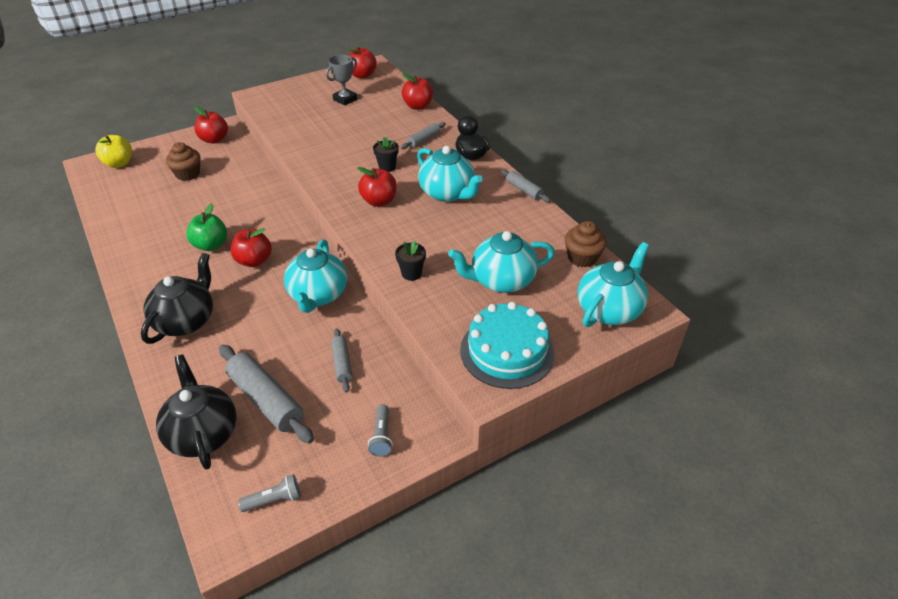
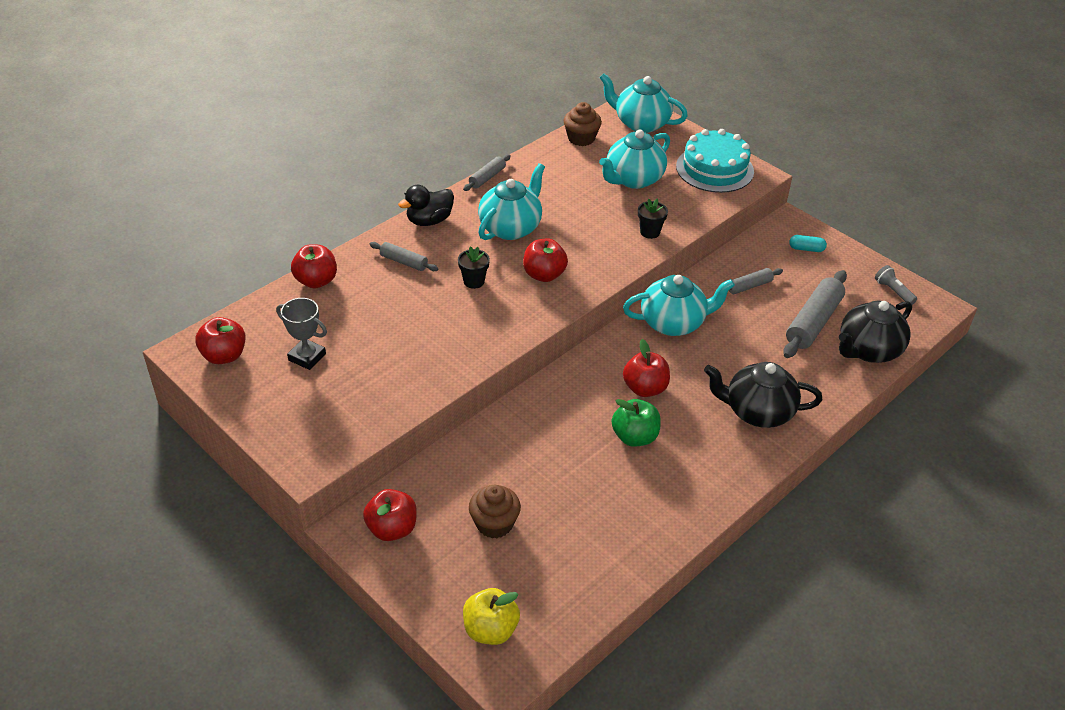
camera: 105 degrees left, 0 degrees up
grey flashlight [368,404,393,457] -> turquoise capsule [789,235,827,252]
turquoise teapot [448,231,555,293] -> turquoise teapot turned 75 degrees clockwise [599,129,670,189]

